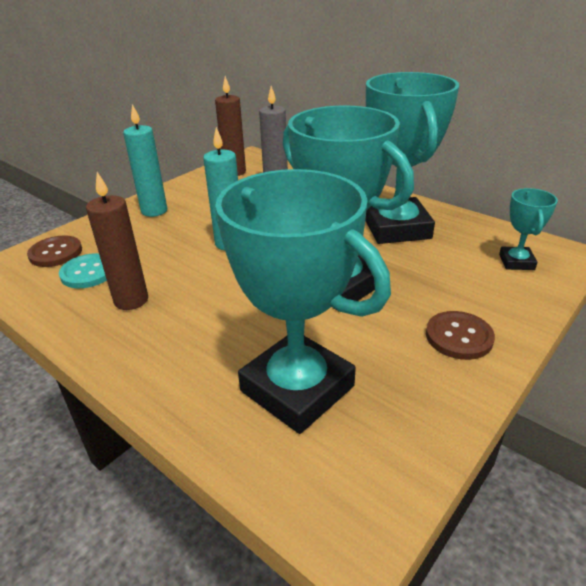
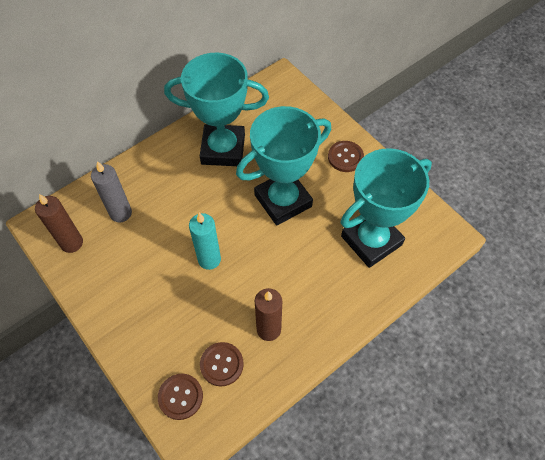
camera: 80 degrees left, 25 degrees up
turquoise button [59,253,107,288] -> brown button [200,342,244,387]
turquoise candle [123,104,167,217] -> none
turquoise trophy [499,188,558,270] -> none

